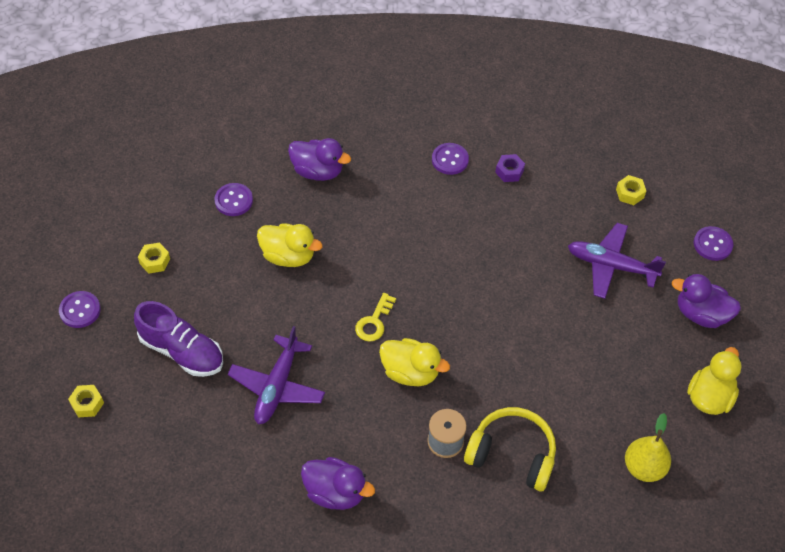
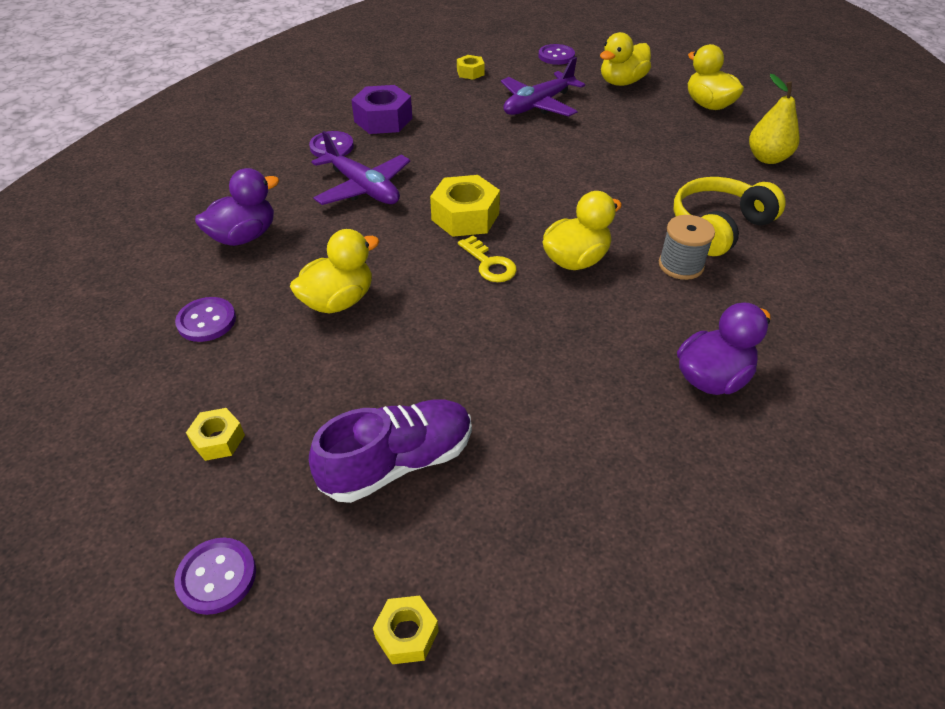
camera: 60 degrees left, 10 degrees down
purple plane [228,326,325,424] -> purple plane moved to [311,131,410,205]
purple nut [495,154,525,182] -> purple nut [351,85,412,134], size x1.81
purple duck [672,274,741,328] -> yellow duck [600,32,651,86]
none -> yellow nut [430,175,500,237]

